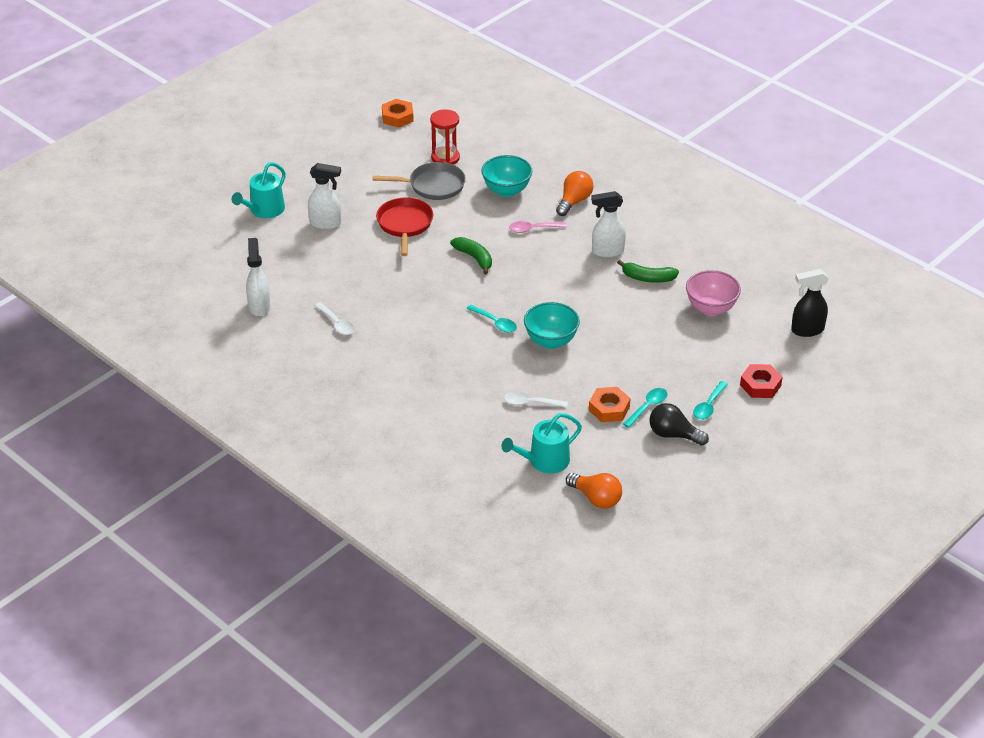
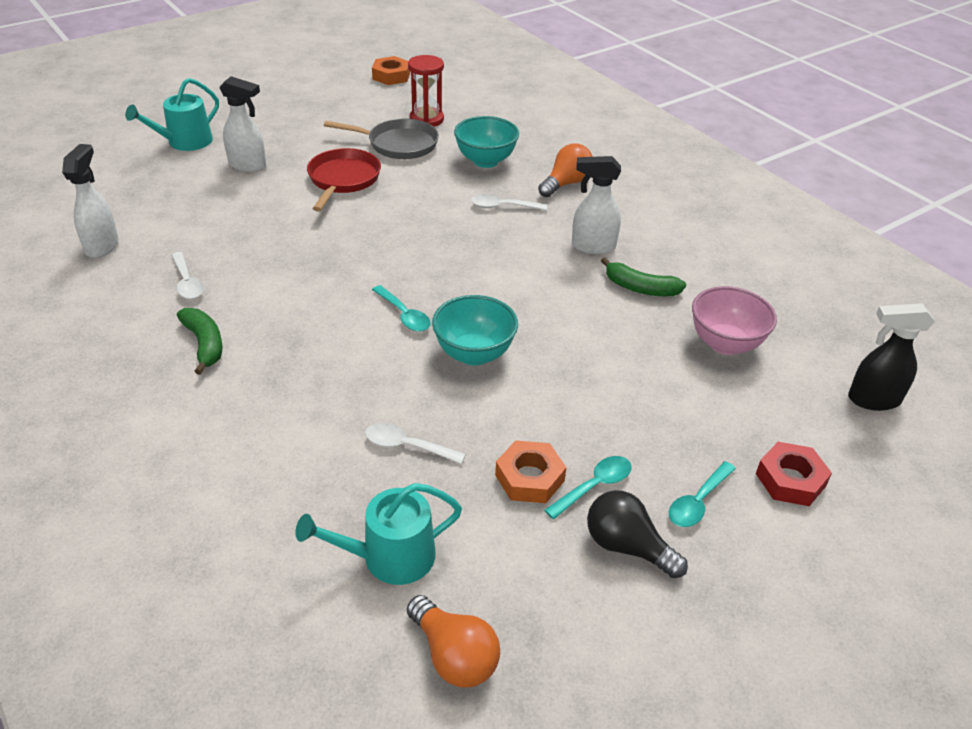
camera: 10 degrees right, 0 degrees up
green banana [450,237,492,274] -> green banana moved to [177,308,223,375]
pink spoon [509,221,567,233] -> white spoon [471,194,547,211]

